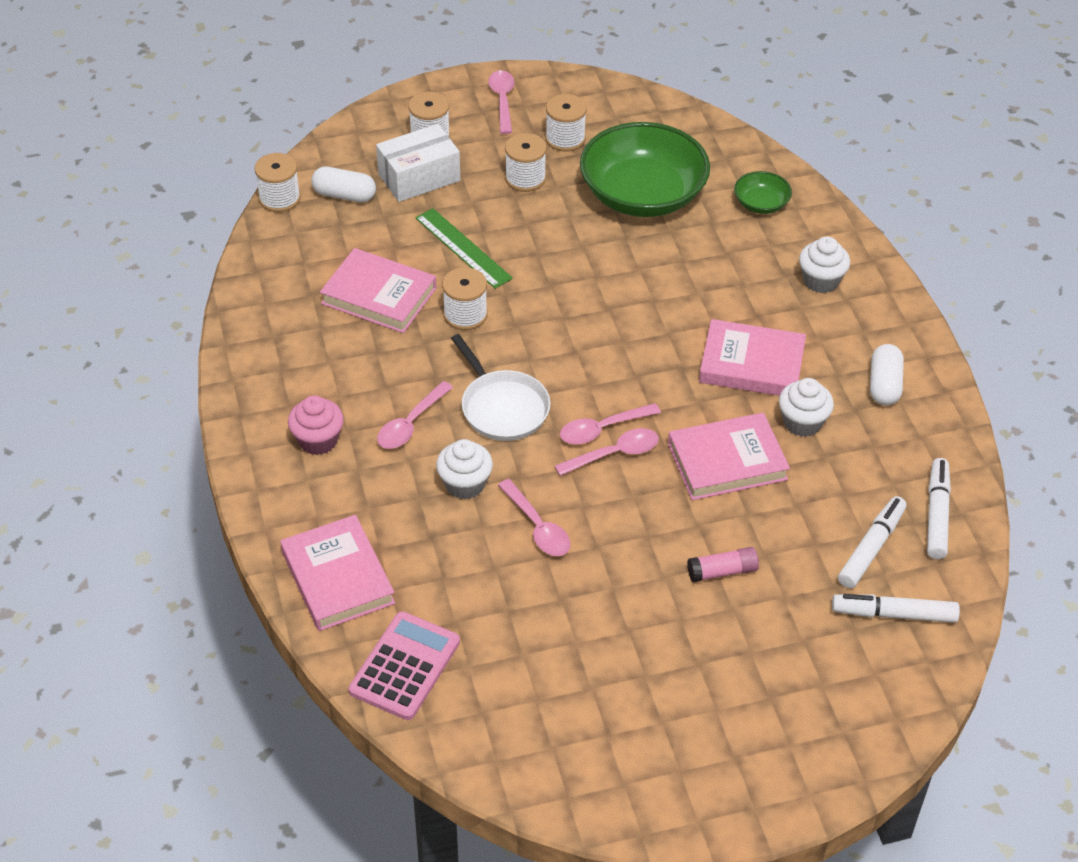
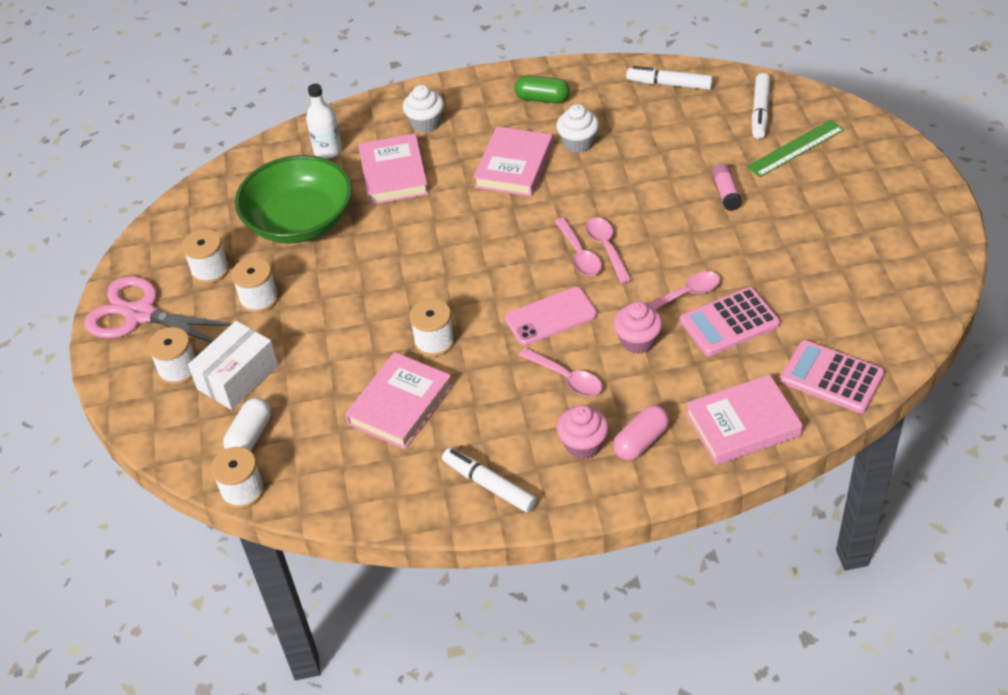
camera: 80 degrees left, 0 degrees up
white box [376,124,460,202] -> white box turned 60 degrees clockwise [188,321,278,410]
green ruler [415,208,513,289] -> green ruler moved to [747,120,844,177]
white cupcake [436,439,493,499] -> pink cupcake [614,301,663,354]
white pan [451,334,551,441] -> pink phone [505,287,597,345]
pink spoon [488,70,515,134] -> pink scissors [84,276,233,343]
pink book [668,413,790,500] -> pink book moved to [358,134,429,205]
green bowl [734,171,792,214] -> white bottle [306,84,342,159]
white marker [838,496,907,588] -> white marker moved to [442,448,537,513]
white capsule [870,344,904,406] -> green capsule [515,75,570,103]
none -> pink capsule [613,405,669,460]
none -> pink calculator [680,287,780,356]

